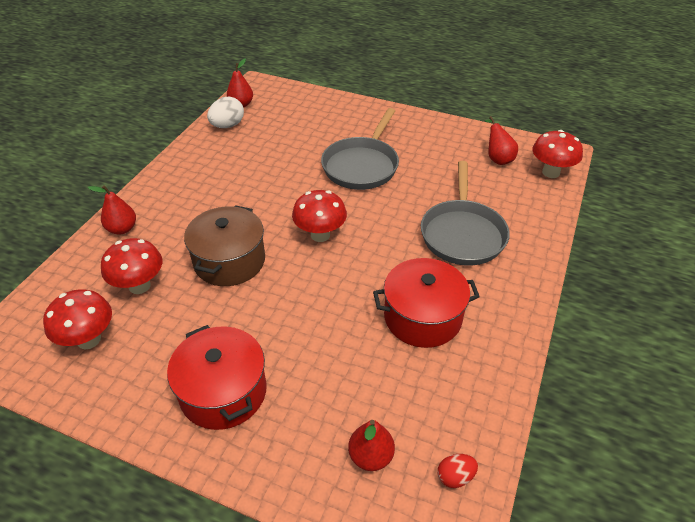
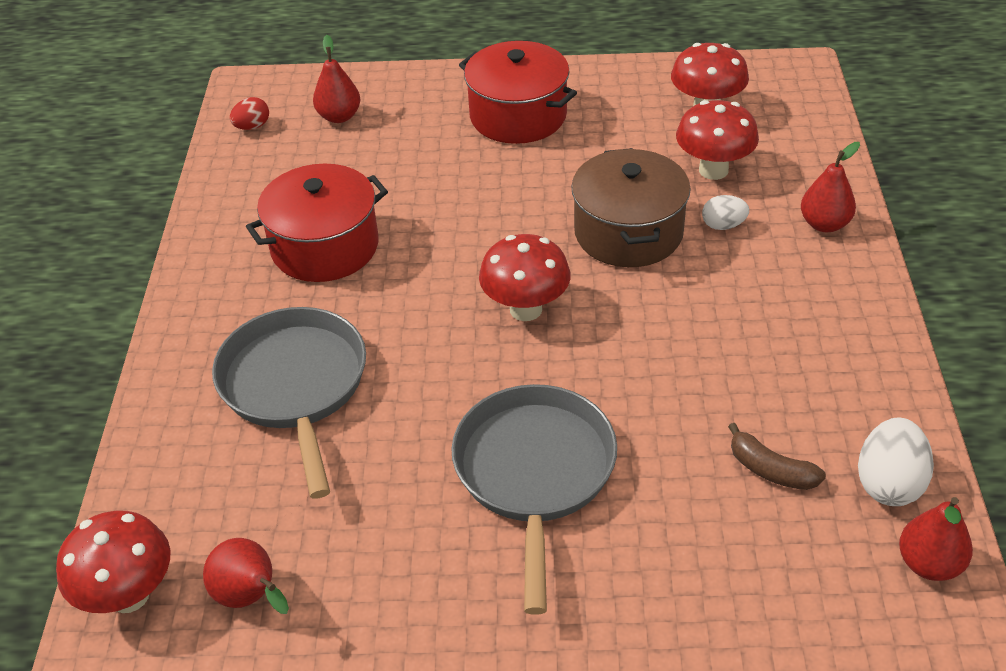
camera: 160 degrees right, 0 degrees up
none -> white egg [702,195,749,230]
none -> brown banana [728,423,826,490]

